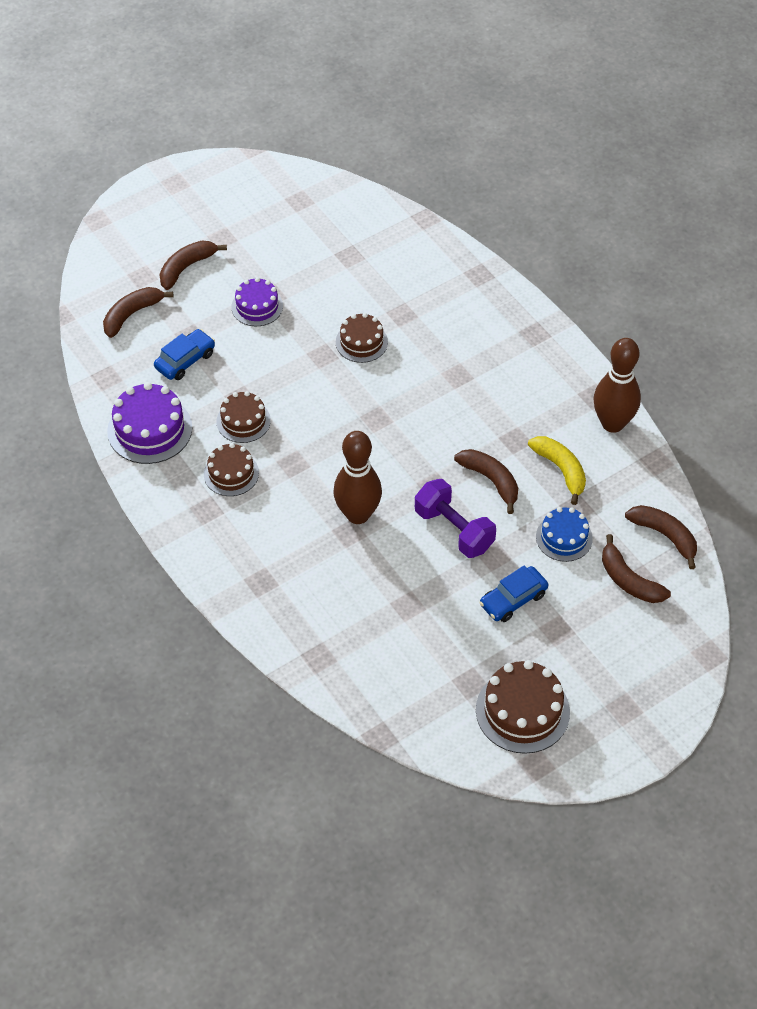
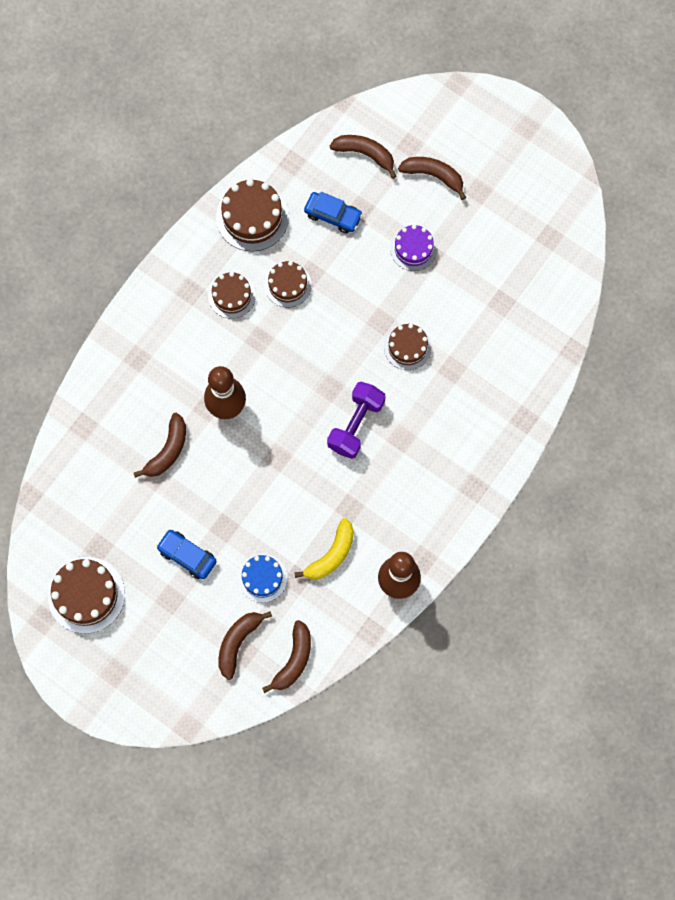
camera: 70 degrees right, 20 degrees up
purple cake [107,382,192,464] -> brown cake [216,179,289,251]
purple dumbbell [415,479,496,558] -> purple dumbbell moved to [327,382,386,459]
brown banana [454,449,518,514] -> brown banana moved to [133,413,186,478]

